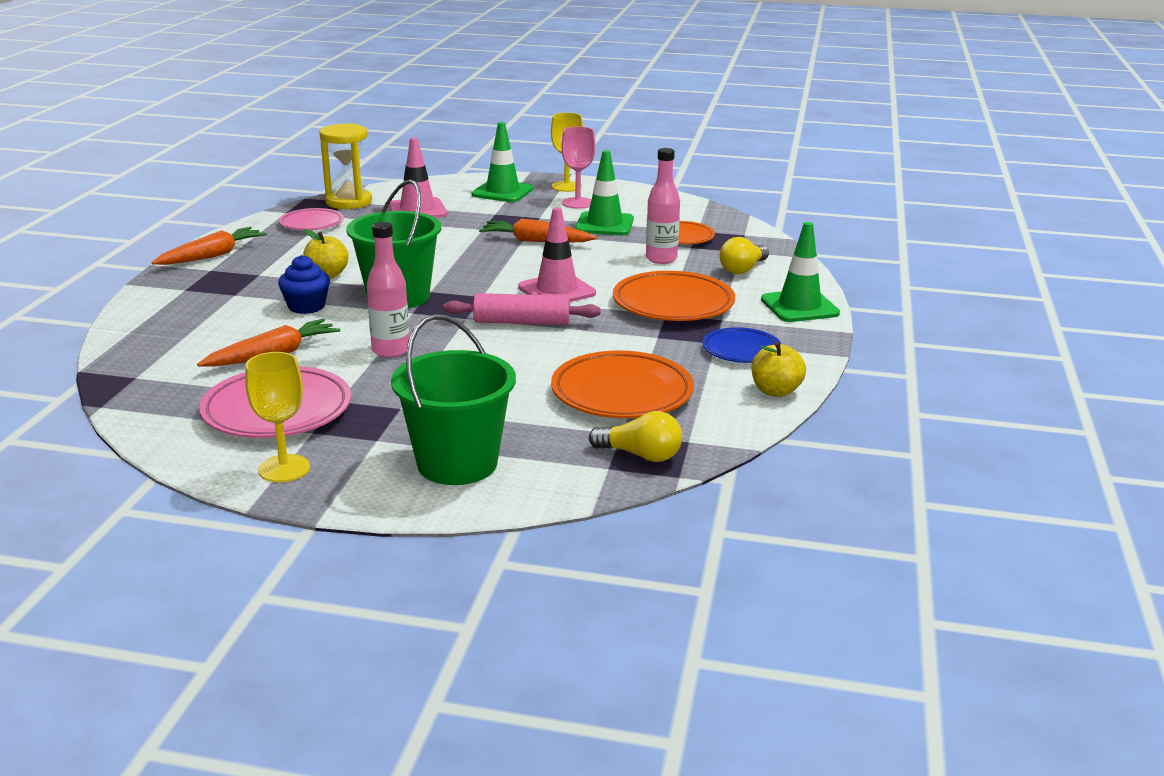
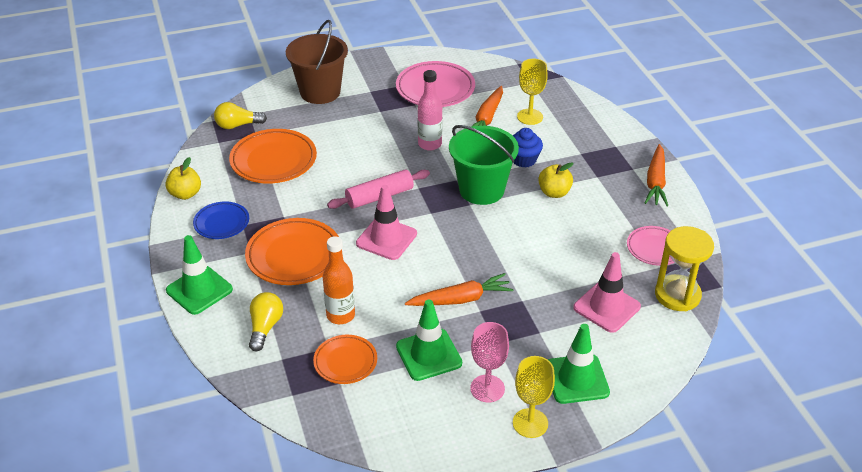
camera: 150 degrees right, 15 degrees up
yellow goblet [245,352,310,482] -> yellow goblet moved to [517,59,548,125]
green bucket [391,314,516,485] -> brown bucket [286,20,348,104]
pink bottle [646,148,680,264] -> orange bottle [323,236,355,324]

